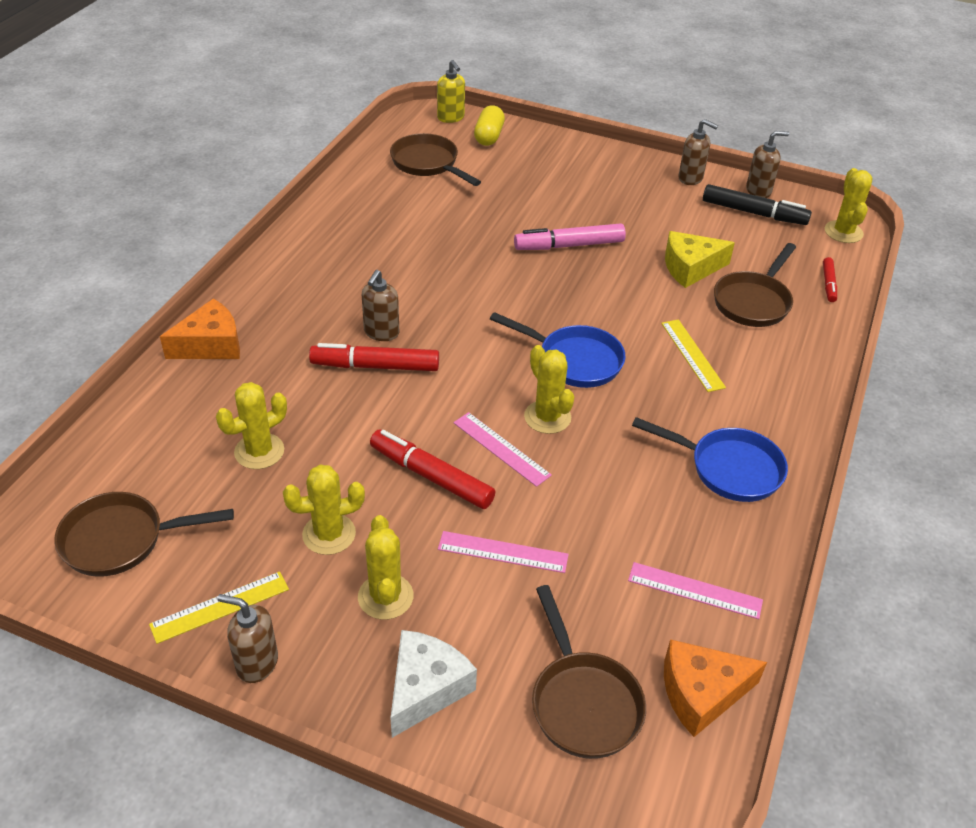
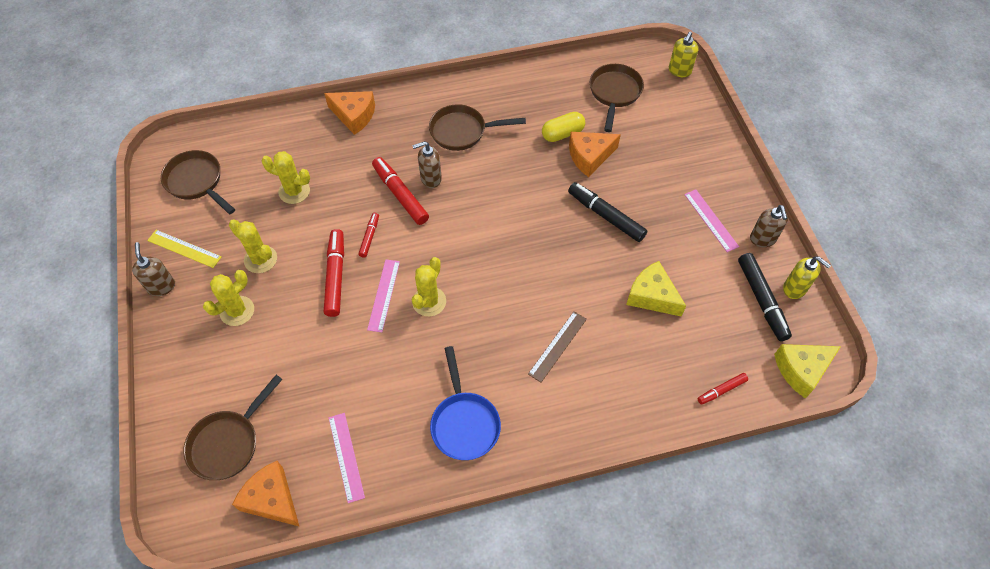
camera: 55 degrees right, 15 degrees up
white cheese [391,630,477,738] -> none
pink ruler [438,531,569,573] -> pink ruler moved to [684,190,739,252]
yellow capsule [474,105,505,146] -> yellow capsule moved to [542,112,585,142]
blue pan [490,312,626,388] -> none
pink marker [514,223,626,250] -> black marker [568,182,648,242]
yellow ruler [661,319,726,392] -> brown ruler [528,311,587,382]
brown pan [714,243,796,327] -> brown pan moved to [429,104,526,151]
brown soap dispenser [746,131,789,198] -> yellow soap dispenser [783,256,831,299]
yellow cactus [825,168,873,243] -> yellow cheese [774,344,841,398]
none -> red marker [359,213,379,258]
none -> orange cheese [569,132,621,177]

